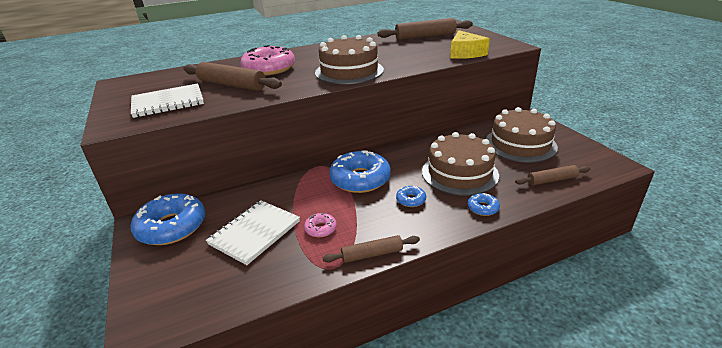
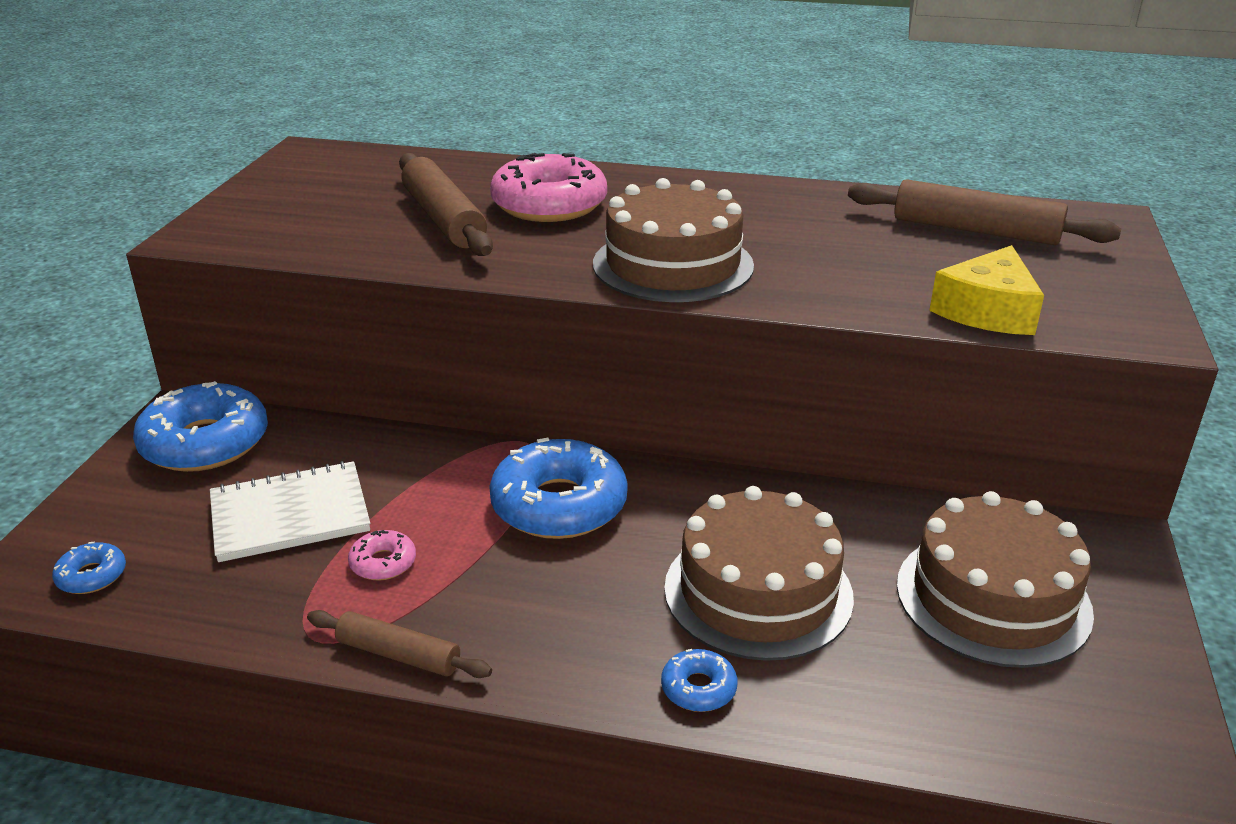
camera: 35 degrees right, 0 degrees up
white notebook [131,83,204,118] -> none
blue donut [396,186,426,207] -> blue donut moved to [52,541,126,594]
brown rolling pin [515,165,590,185] -> none

